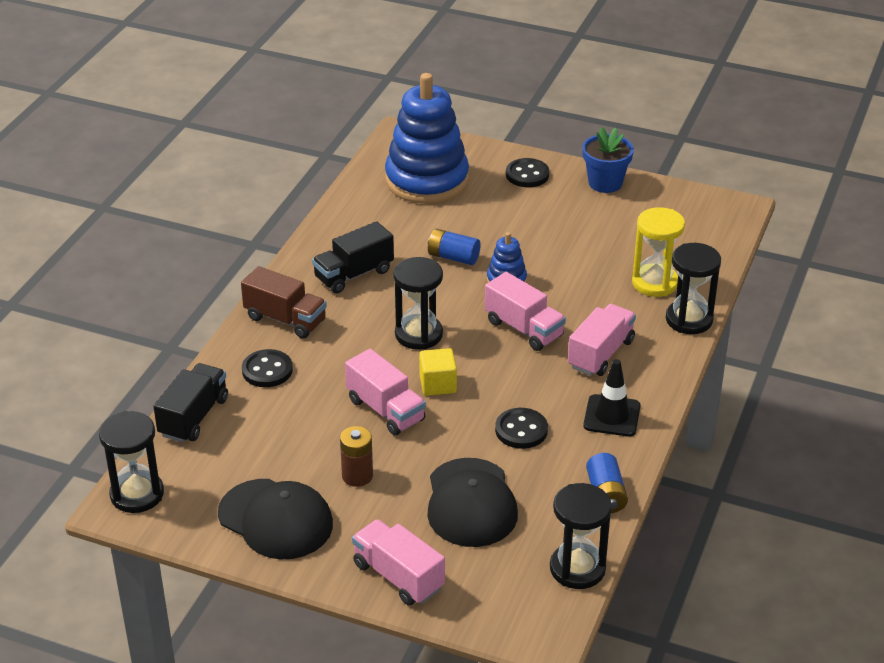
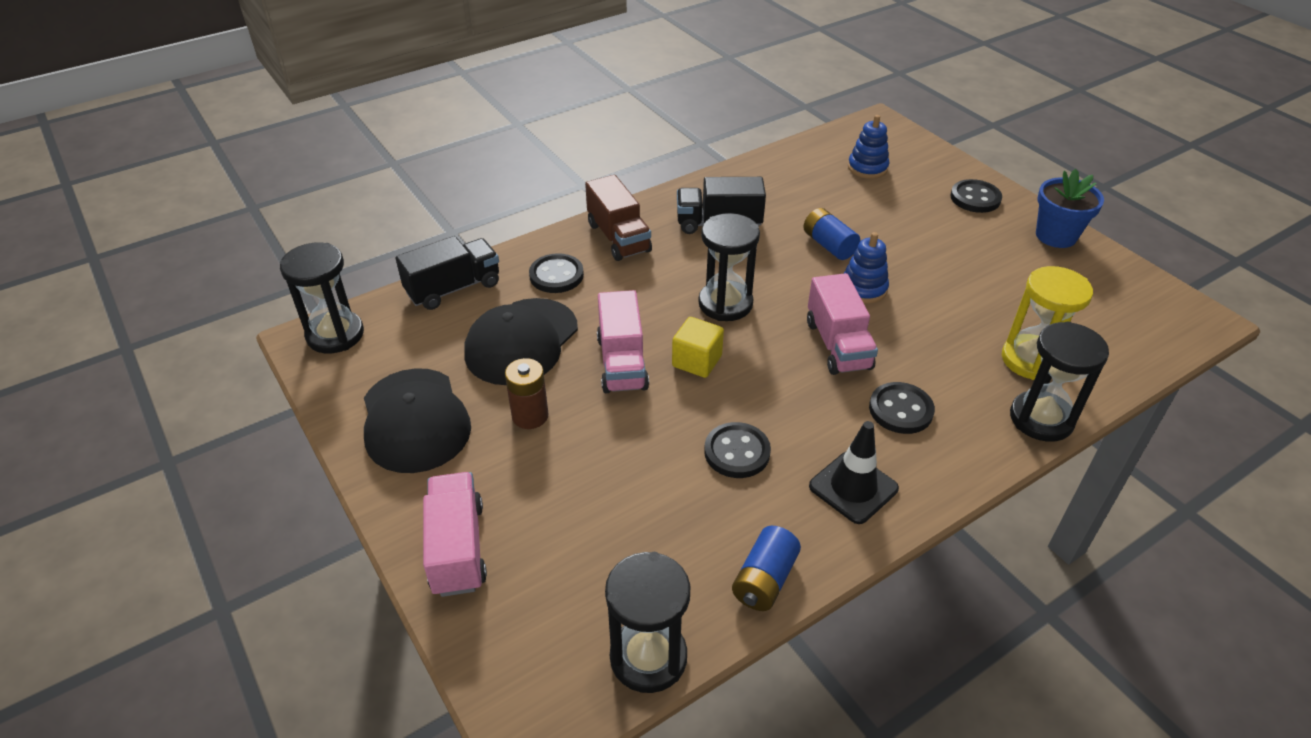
camera: 35 degrees right, 5 degrees up
blue stacking toy [385,73,469,204] -> blue stacking toy [848,115,889,179], size x0.44
black cap [427,458,518,547] -> black cap moved to [464,298,578,385]
pink truck [568,304,636,376] -> black button [869,382,935,434]

